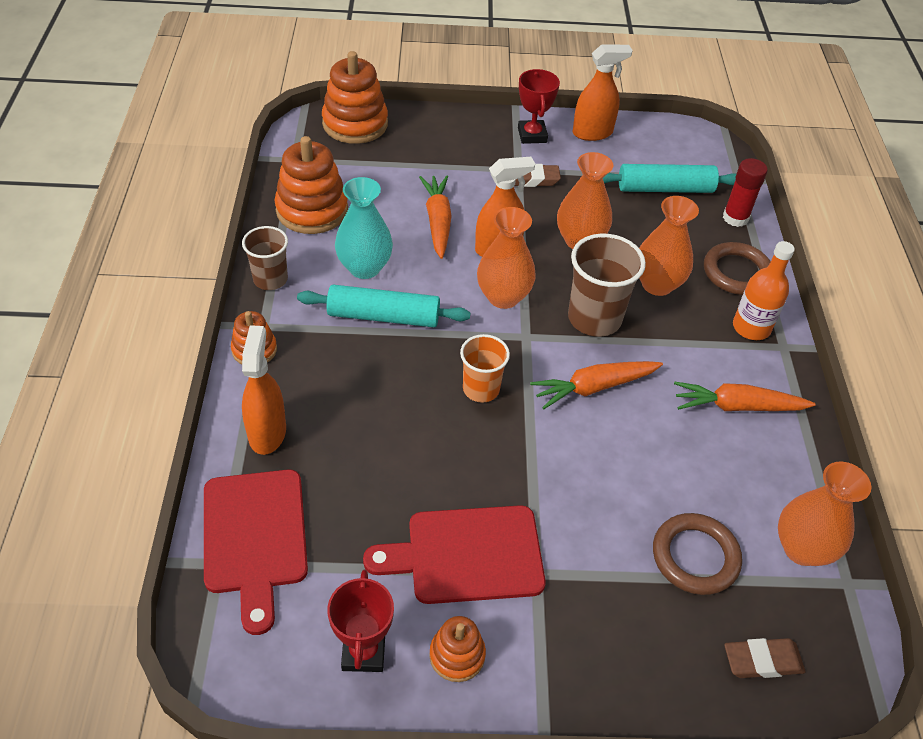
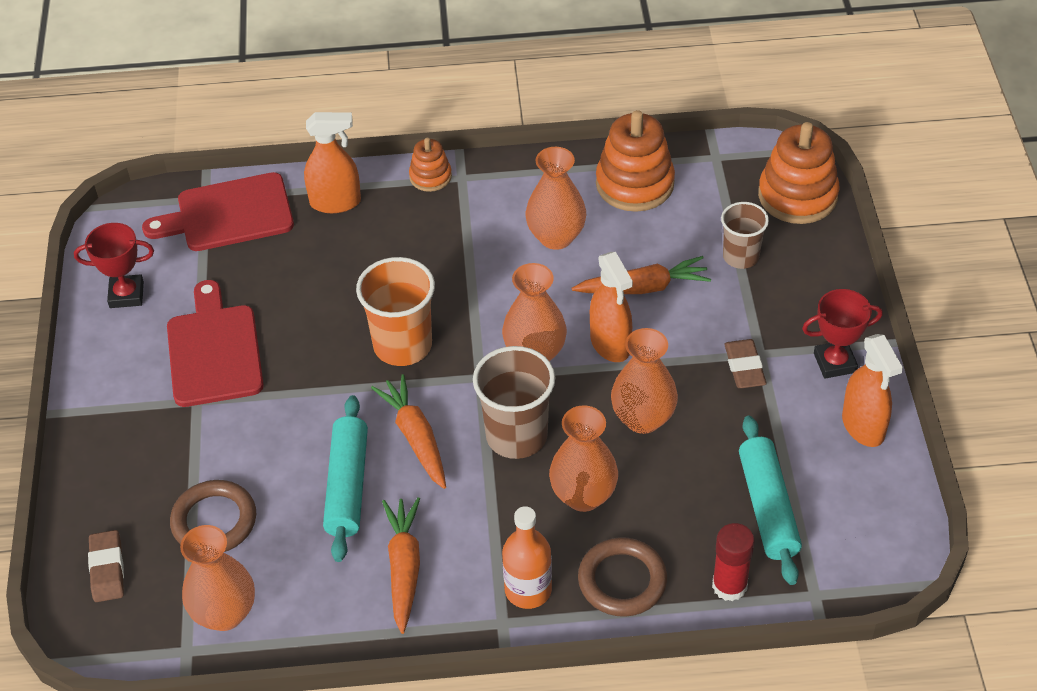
camera: 90 degrees right, 0 degrees up
brown cup [242,226,288,290] -> brown cup moved to [721,202,769,269]
turquoise rolling pin [297,285,471,327] -> turquoise rolling pin moved to [323,395,368,562]
turquoise vase [335,177,393,279] -> orange vase [525,147,586,250]
orange stacking toy [429,616,486,682] -> none
orange cup [460,334,510,402] -> orange cup [356,257,435,366], size x1.57

